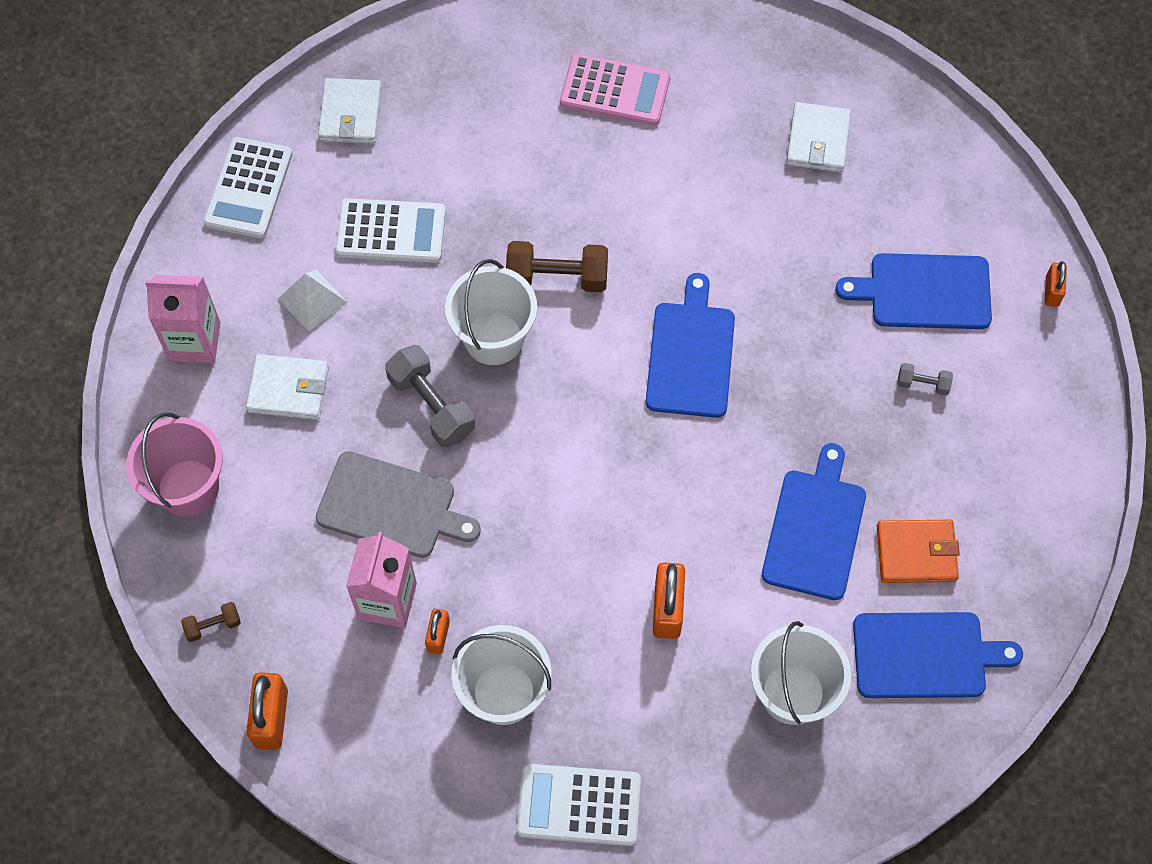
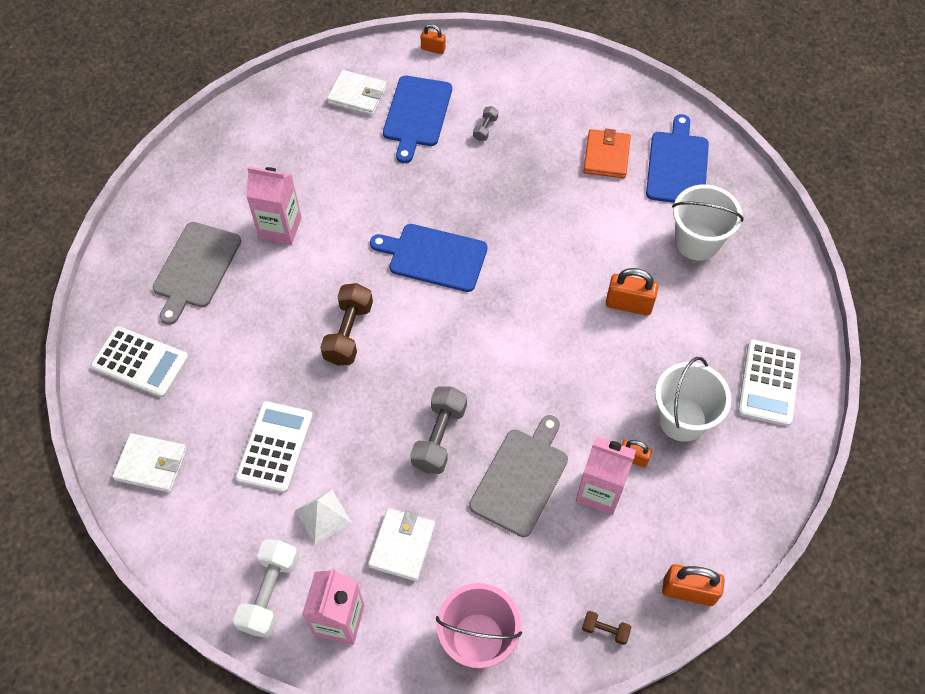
camera: 80 degrees left, 5 degrees down
brown dumbbell [181,602,241,642] -> brown dumbbell turned 60 degrees counterclockwise [582,611,631,645]
white calculator [204,137,292,238] -> white calculator moved to [91,326,189,398]
grey dumbbell [385,345,475,448] -> grey dumbbell turned 45 degrees counterclockwise [410,386,467,474]
white bucket [445,259,537,365] -> none
pink calculator [560,53,670,125] -> grey cutting board [153,222,241,325]
blue cutting board [762,443,866,600] -> none
white wallet [786,102,851,172] -> white wallet moved to [327,70,387,116]
none -> white dumbbell [233,539,299,638]
none -> pink carton [246,167,302,245]

